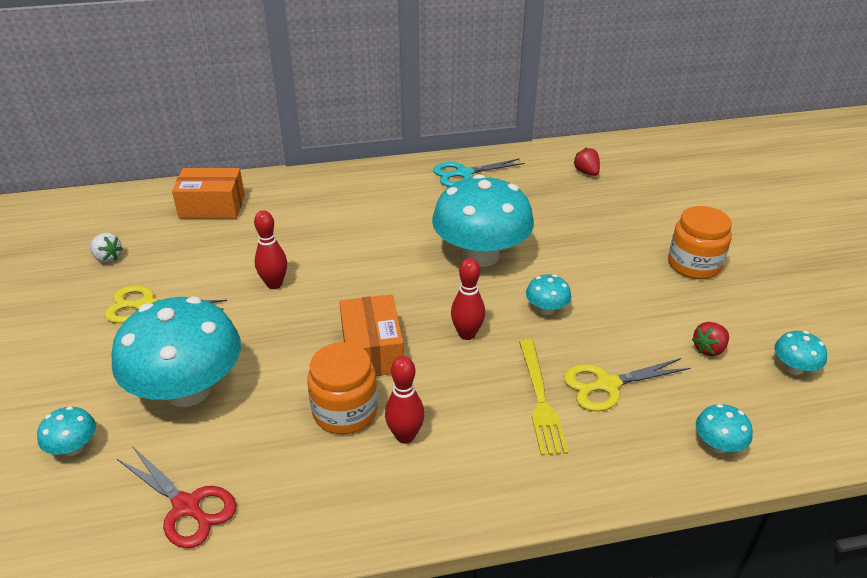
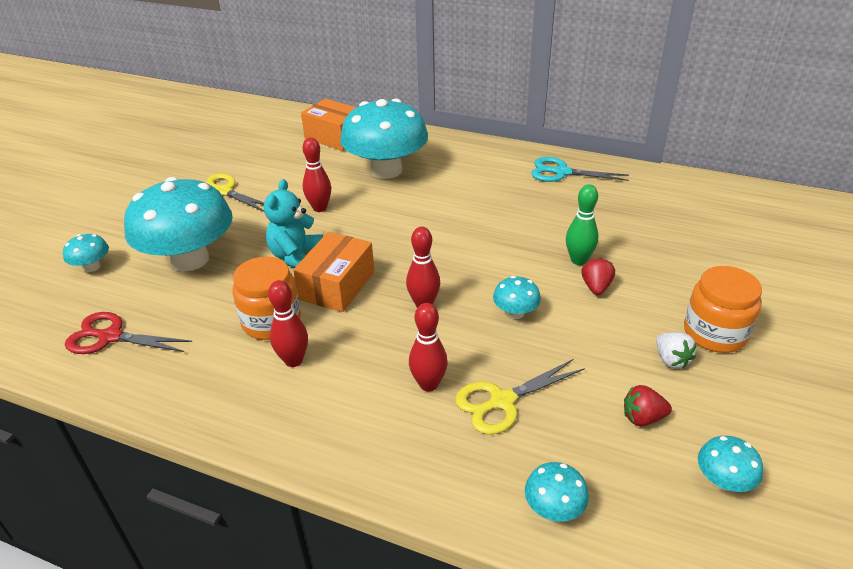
camera: 35 degrees right, 0 degrees up
white strawberry [90,233,123,263] -> white strawberry moved to [656,332,697,369]
red scissors [117,446,236,548] -> red scissors turned 120 degrees clockwise [65,312,192,354]
turquoise mushroom [432,174,534,267] -> turquoise mushroom moved to [340,99,428,179]
yellow fork [519,339,568,456] -> red bowling pin [409,303,448,392]
yellow scissors [564,358,691,411] -> yellow scissors turned 45 degrees counterclockwise [455,359,585,435]
red strawberry [573,148,600,176] -> red strawberry moved to [581,257,615,295]
none -> turquoise teddy bear [264,179,323,268]
none -> green bowling pin [566,184,598,265]

